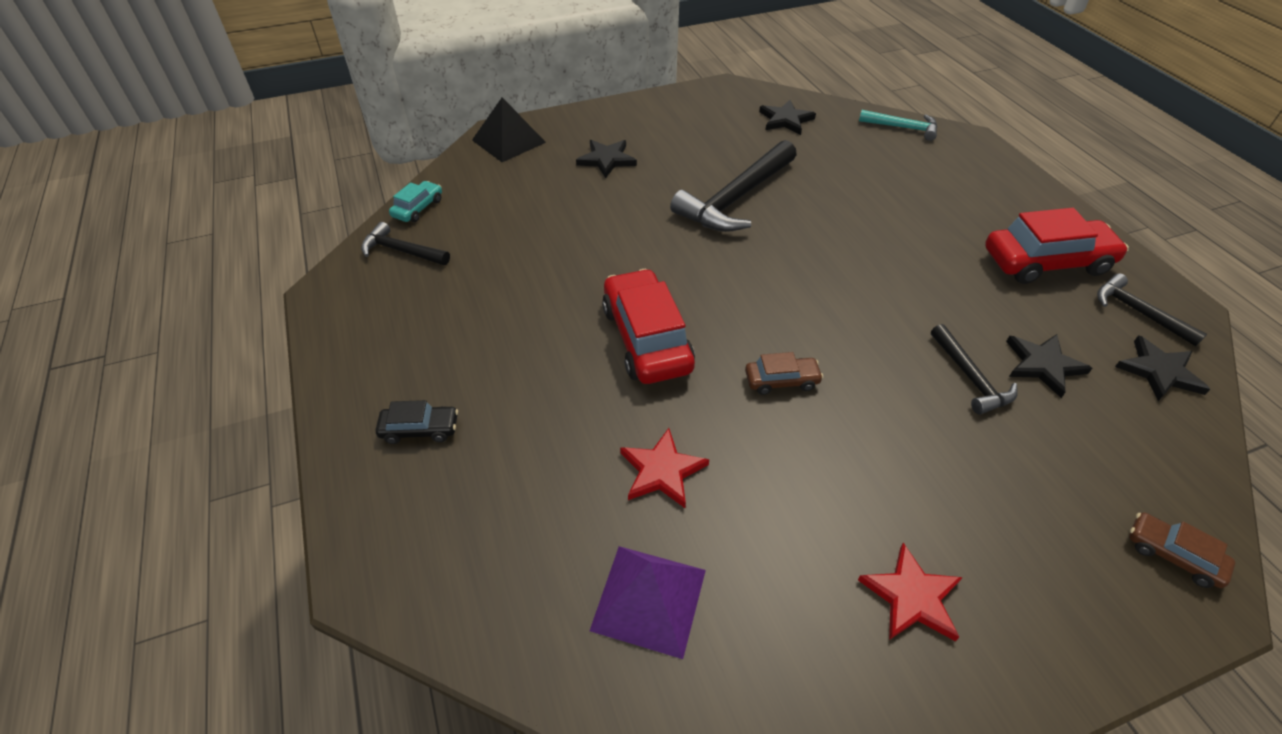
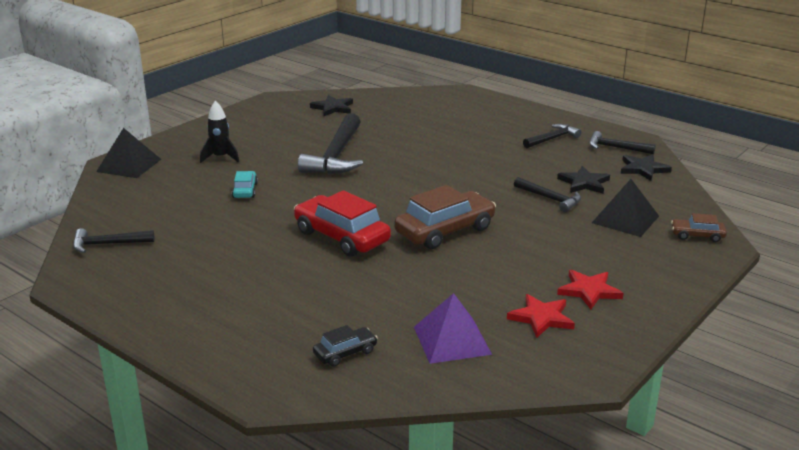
camera: 30 degrees left, 20 degrees down
black car [376,400,458,444] -> black car moved to [313,325,378,367]
turquoise car [389,181,442,222] -> turquoise car moved to [232,171,258,198]
black star [576,140,637,178] -> black rocket [200,101,239,163]
red star [620,428,709,508] -> red star moved to [507,294,575,338]
brown car [745,352,823,395] -> brown car [394,185,496,249], size x2.00
turquoise hammer [859,110,937,141] -> none
red car [985,208,1129,284] -> black hammer [523,124,581,148]
none -> black pyramid [592,179,659,237]

